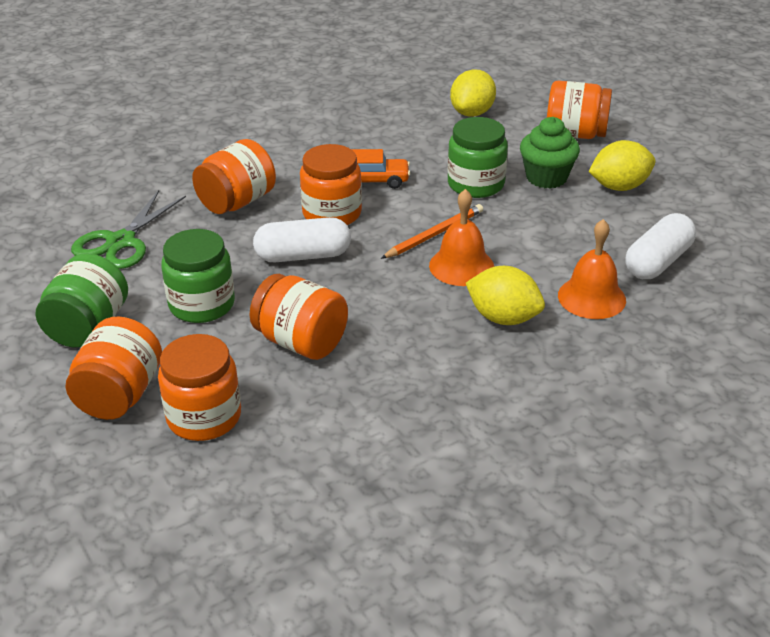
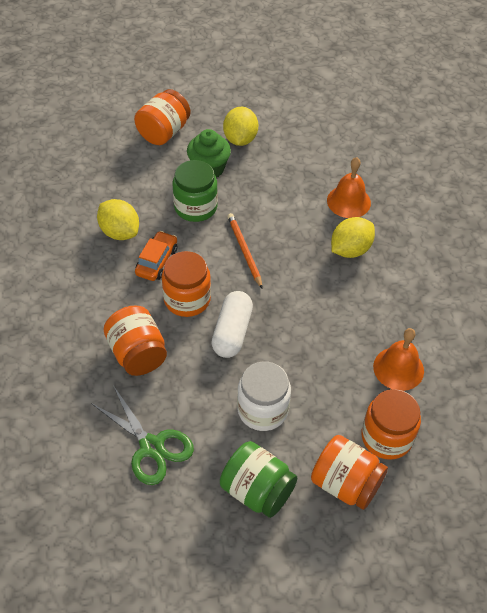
camera: 70 degrees left, 15 degrees up
green jar [161,229,235,323] -> white jar [237,361,291,431]
orange jar [250,274,348,360] -> none
orange bell [429,189,494,286] -> orange bell moved to [373,328,424,391]
yellow lemon [450,69,496,117] -> yellow lemon moved to [97,199,139,240]
white capsule [625,213,696,279] -> none

